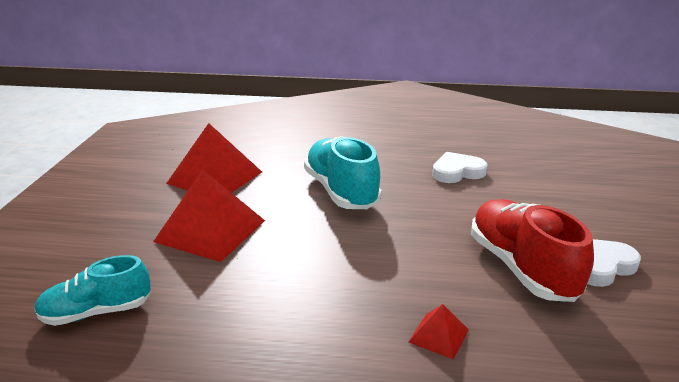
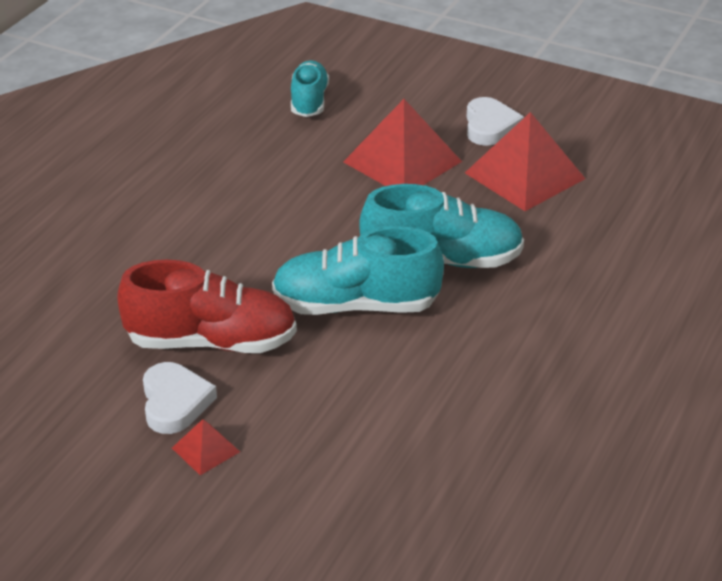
camera: 110 degrees right, 10 degrees up
red pyramid [409,304,469,360] -> red pyramid moved to [172,419,240,475]
white heart [432,152,487,183] -> white heart moved to [467,97,524,146]
none -> turquoise shoe [272,226,444,315]

